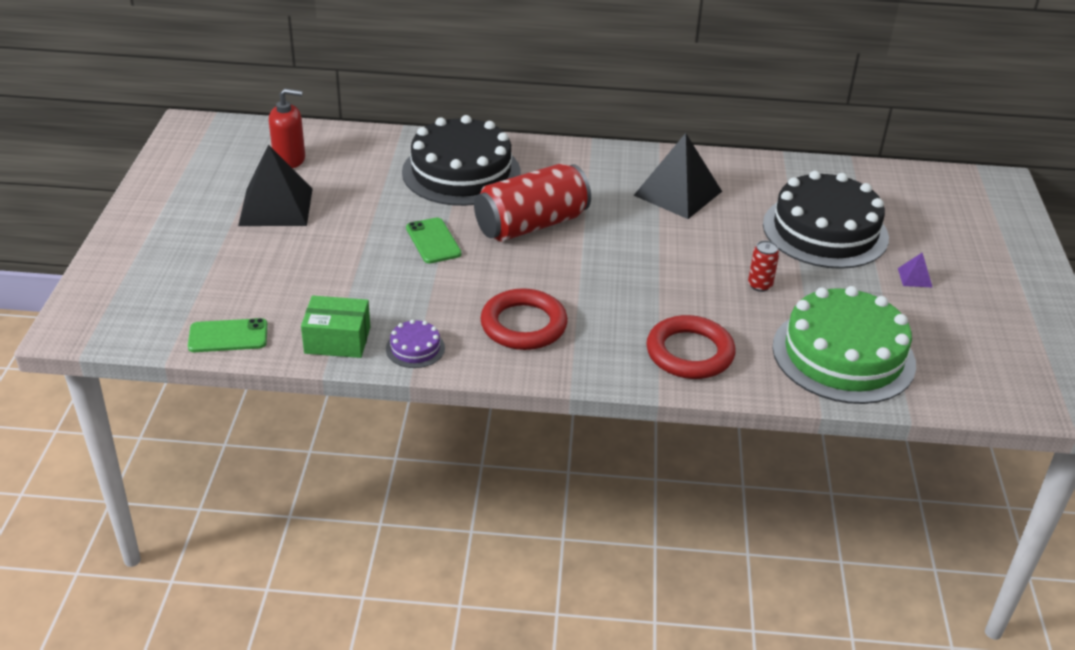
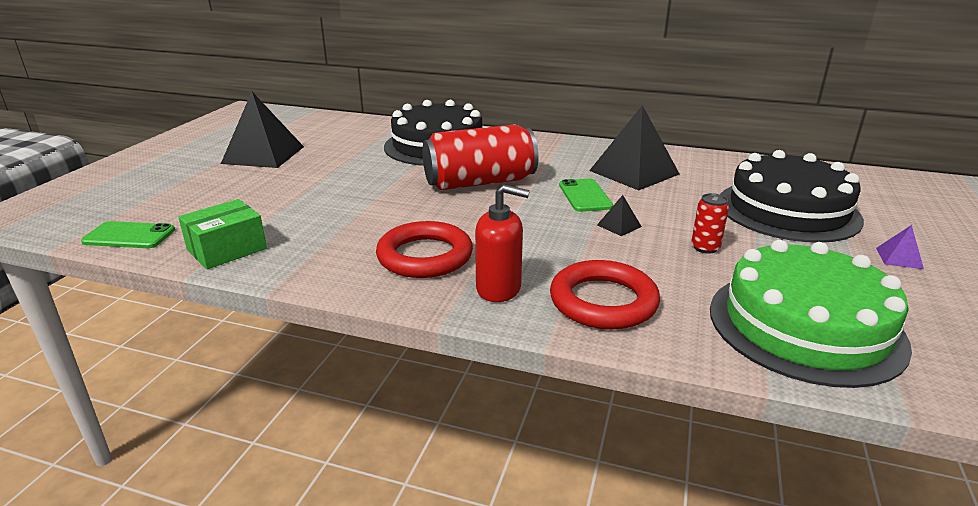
camera: 15 degrees right, 10 degrees down
red soap dispenser [269,88,305,168] -> red soap dispenser moved to [475,184,530,302]
green box [301,296,370,358] -> green box turned 60 degrees counterclockwise [178,199,267,269]
purple cake [386,319,445,368] -> none
green phone [406,217,462,264] -> green phone moved to [559,179,613,212]
none -> black pyramid [597,195,642,236]

